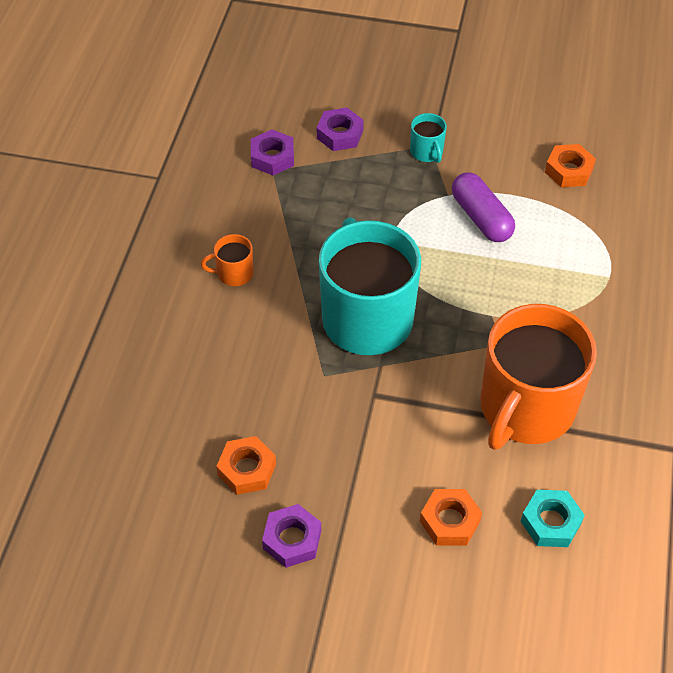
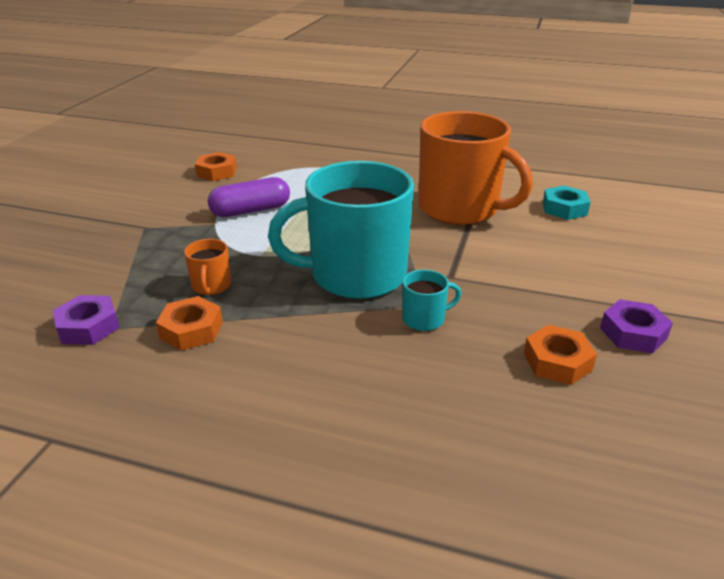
camera: 85 degrees left, 20 degrees down
orange mug [201,234,254,286] -> orange mug moved to [184,239,231,295]
purple nut [317,108,364,151] -> none
turquoise mug [410,113,447,163] -> turquoise mug moved to [402,270,461,331]
orange nut [420,489,482,545] -> orange nut moved to [156,296,223,351]

